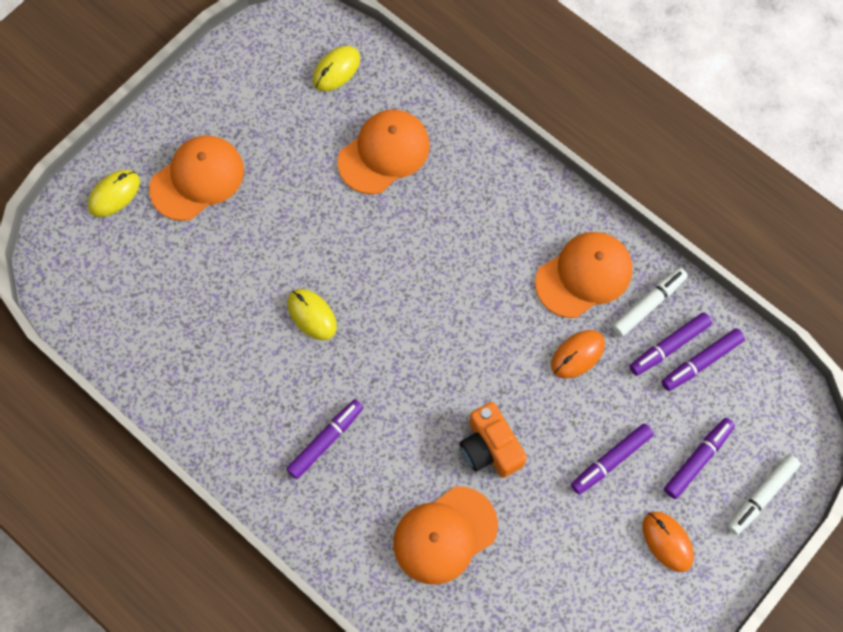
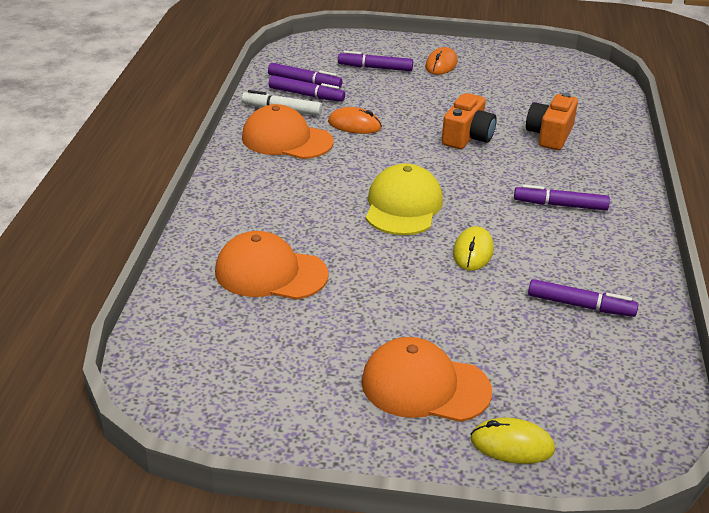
camera: 125 degrees left, 35 degrees down
yellow mouse [313,46,360,91] -> none
orange cap [393,487,498,585] -> orange camera [526,93,578,150]
purple marker [571,423,654,494] -> purple marker moved to [528,279,638,317]
white marker [727,454,801,535] -> none
none -> yellow cap [366,163,443,235]

